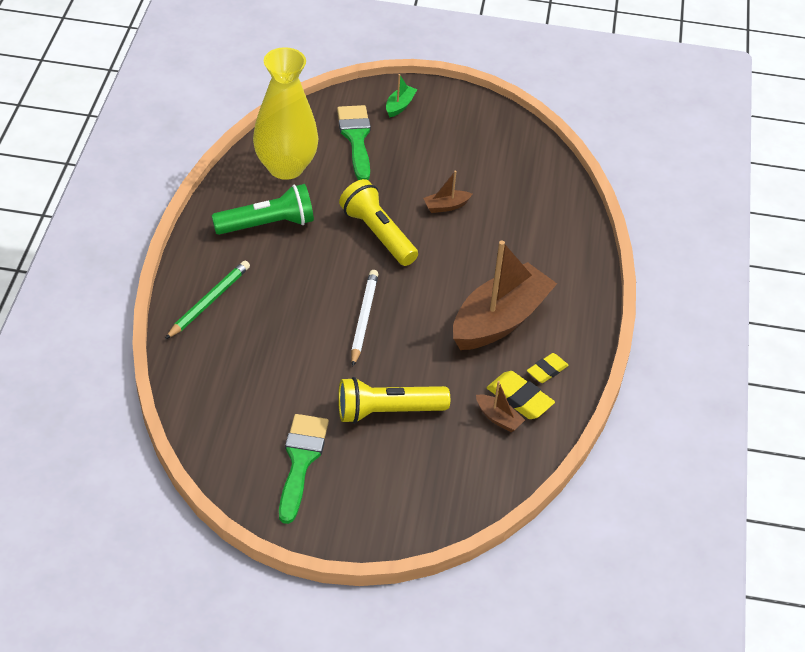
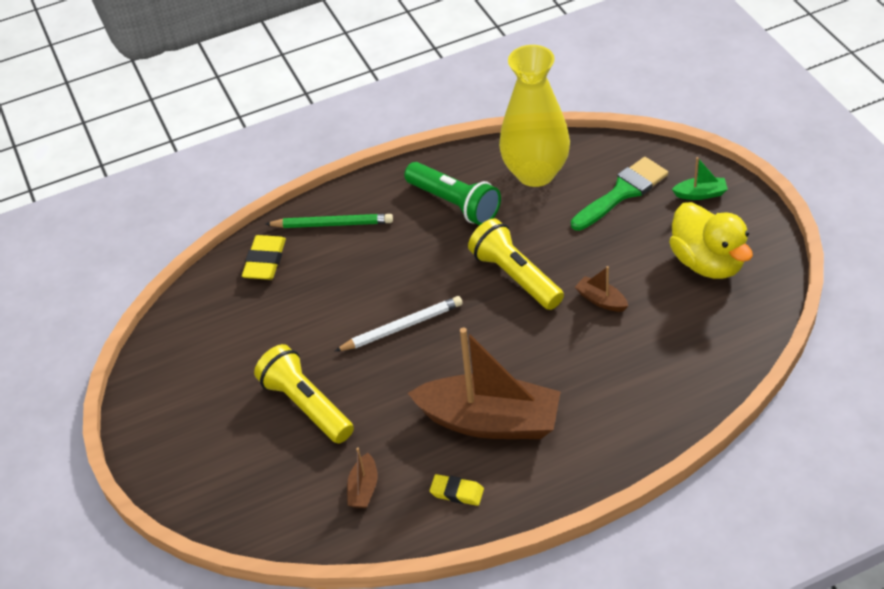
camera: 65 degrees right, 0 degrees up
green brush [279,414,329,524] -> none
yellow flashlight [339,179,418,266] -> yellow flashlight turned 60 degrees counterclockwise [468,218,564,310]
yellow eraser [487,371,555,419] -> yellow eraser moved to [242,235,286,280]
none -> yellow duck [669,202,753,279]

